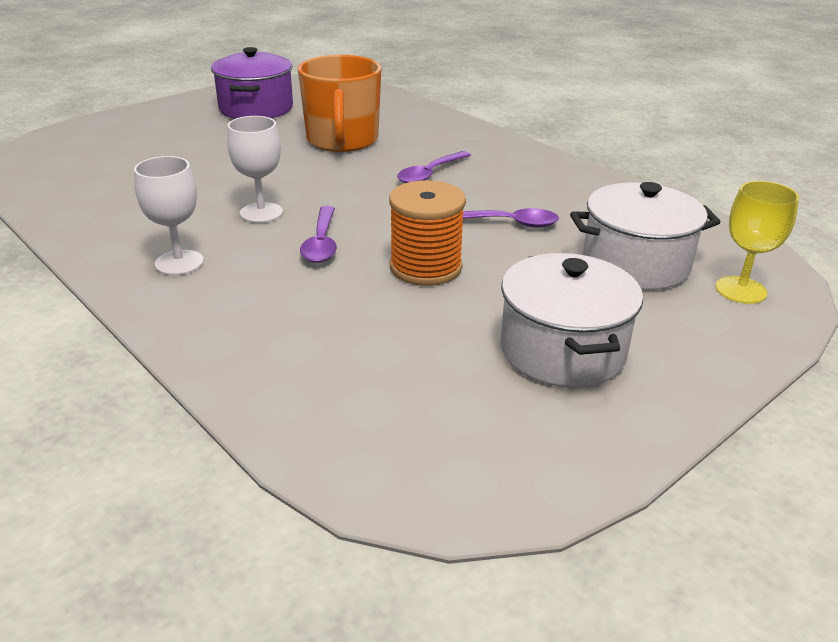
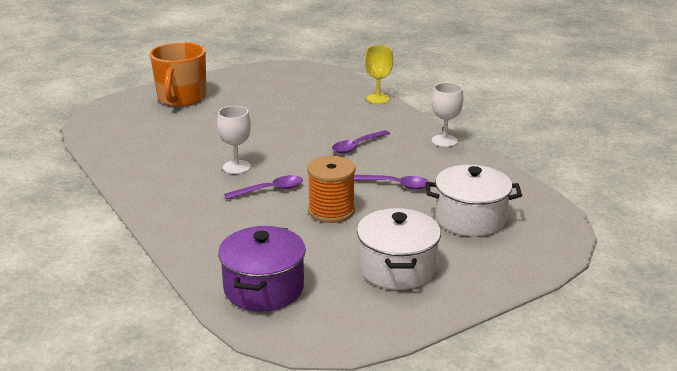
camera: 10 degrees right, 5 degrees down
white goblet [134,156,204,275] -> white goblet moved to [431,83,463,147]
purple pot [211,47,293,119] -> purple pot moved to [218,226,306,312]
orange mug [298,55,382,152] -> orange mug moved to [150,42,206,107]
purple spoon [300,206,337,263] -> purple spoon turned 120 degrees counterclockwise [224,175,303,199]
yellow goblet [715,181,799,304] -> yellow goblet moved to [365,45,393,104]

